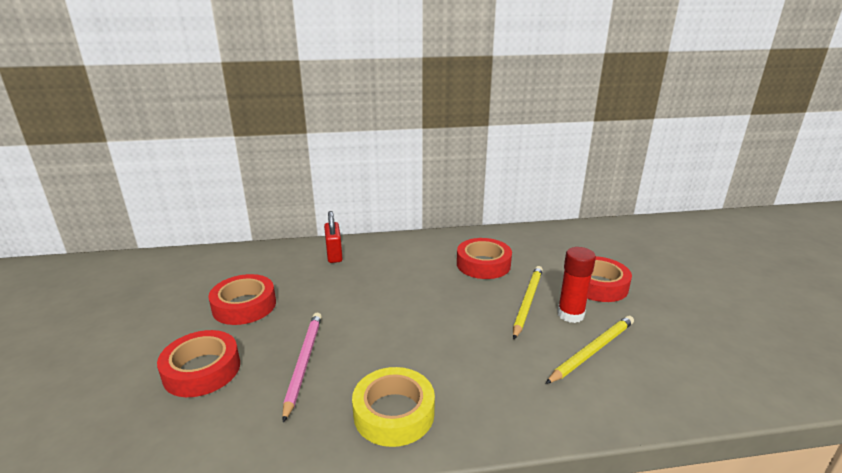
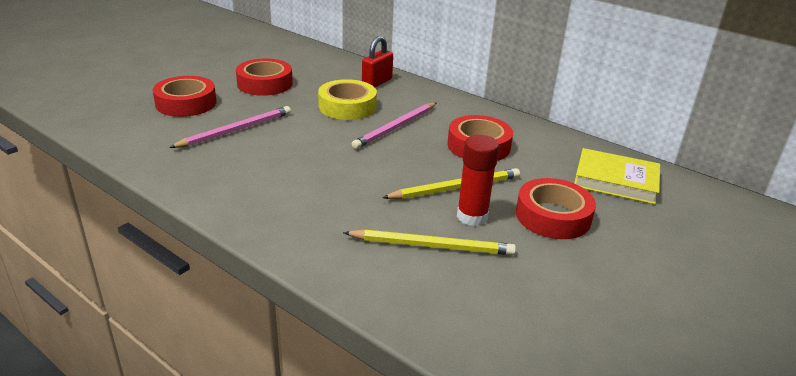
camera: 45 degrees right, 5 degrees up
yellow tape [352,367,435,447] -> yellow tape moved to [318,79,377,120]
none -> pink pencil [352,103,436,149]
none -> yellow book [574,148,660,204]

